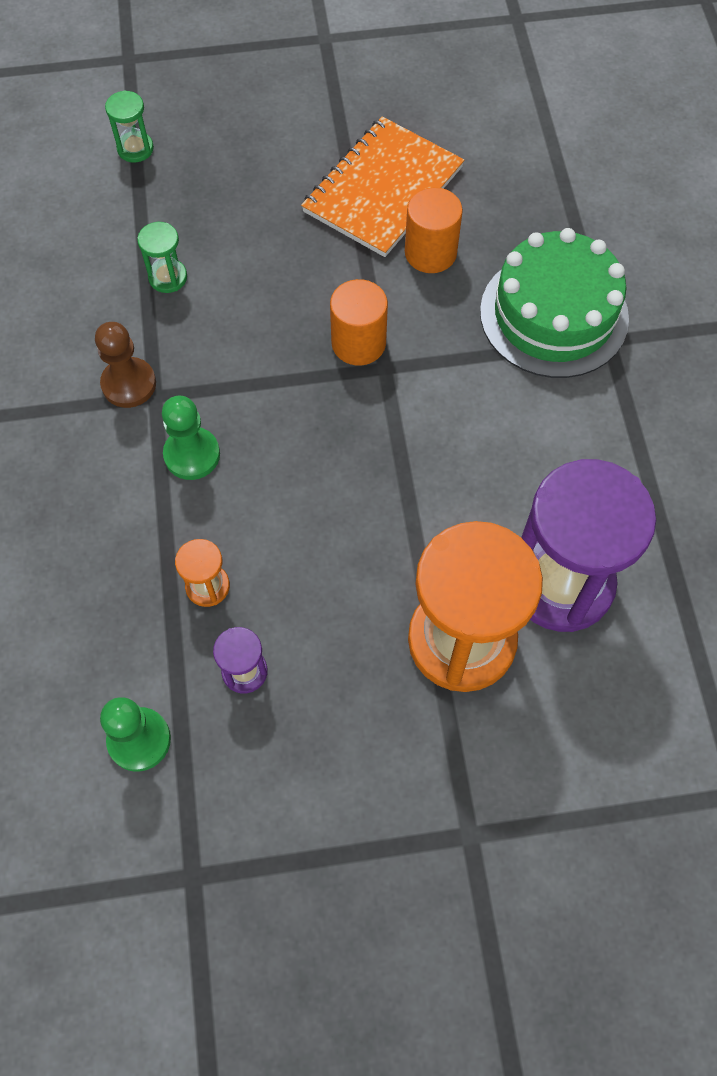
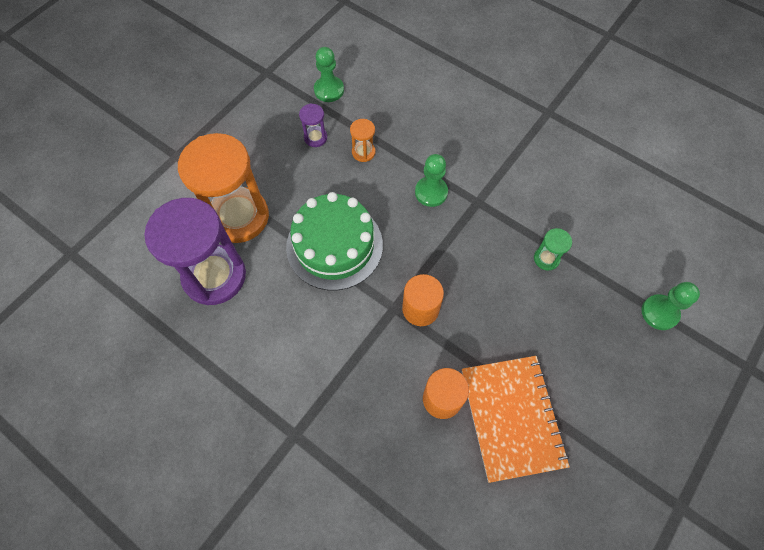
camera: 135 degrees right, 0 degrees up
brown pawn [95,322,156,408] -> none
green hourglass [105,90,154,163] -> green pawn [641,282,700,330]
green cake [480,228,629,378] -> green cake moved to [286,192,383,290]

